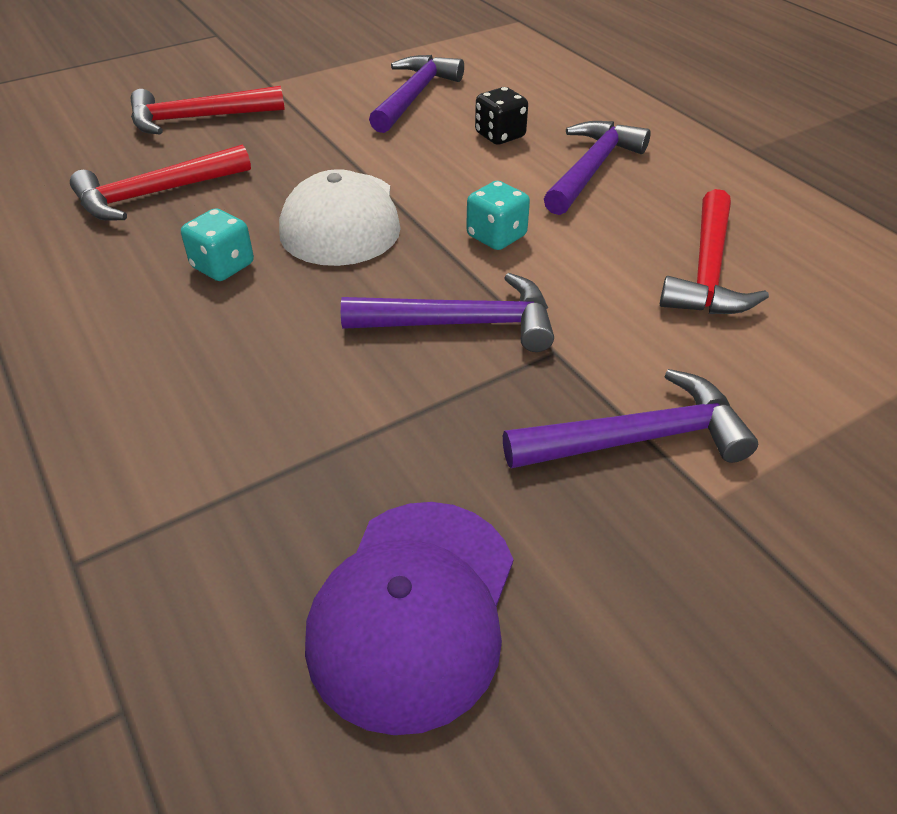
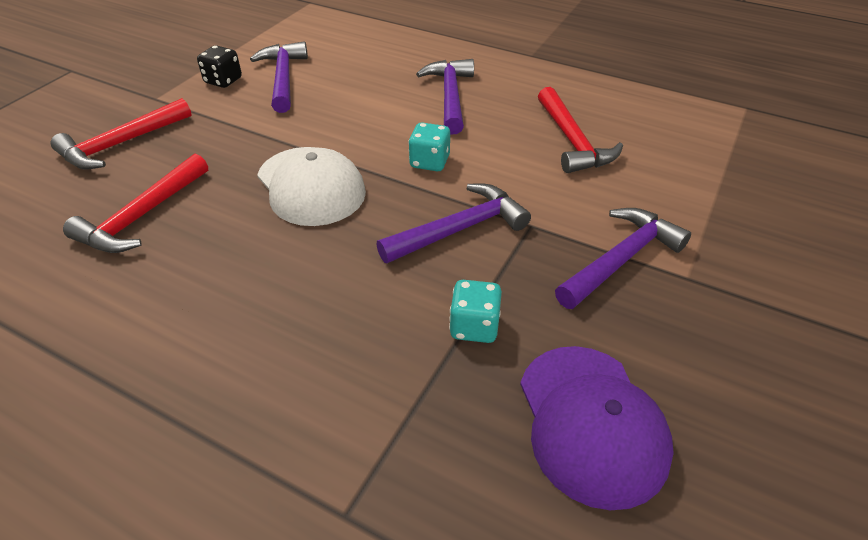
camera: 30 degrees left, 0 degrees up
turquoise dice [181,208,254,281] -> turquoise dice moved to [449,280,502,343]
black dice [475,87,528,145] -> black dice moved to [197,45,242,88]

